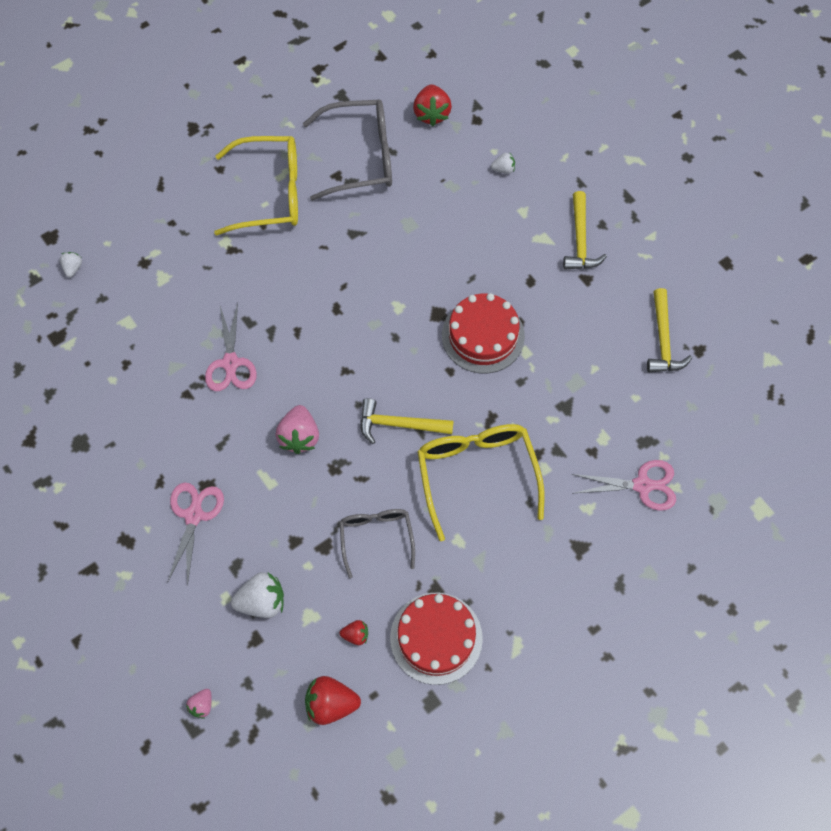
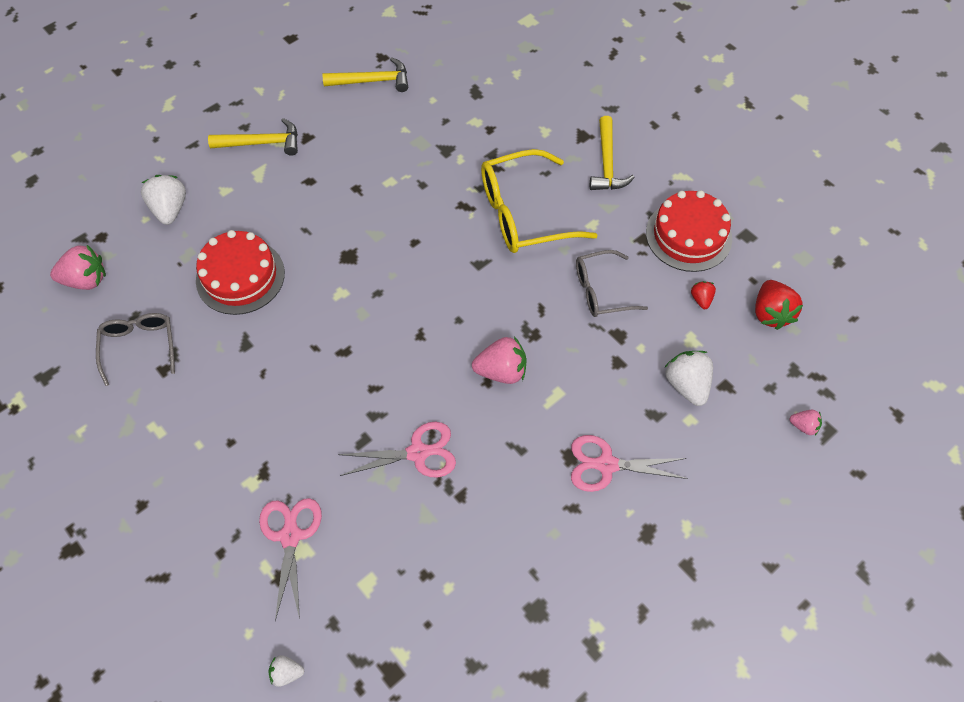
camera: 95 degrees left, 5 degrees down
yellow glasses [214,136,298,235] -> none
grey glasses [303,100,392,201] -> grey glasses [96,313,175,386], size x0.61
yellow hammer [360,398,454,444] -> yellow hammer moved to [590,116,635,190]
red strawberry [413,84,452,126] -> pink strawberry [50,245,106,290]
red cake [442,293,525,373] -> red cake moved to [196,230,285,315]
white strawberry [491,152,515,174] -> white strawberry [141,175,186,225], size x1.86
pink scissors [572,460,676,511] -> pink scissors moved to [259,498,322,621]

